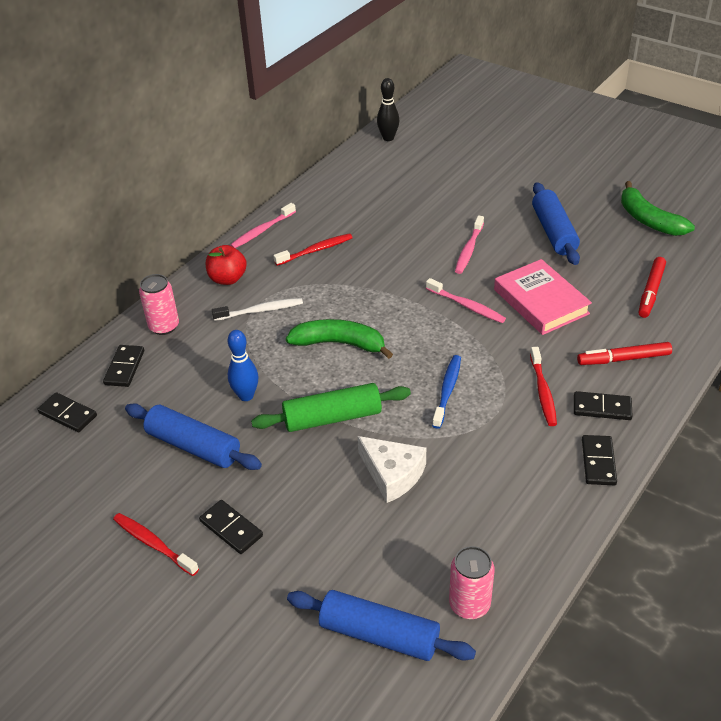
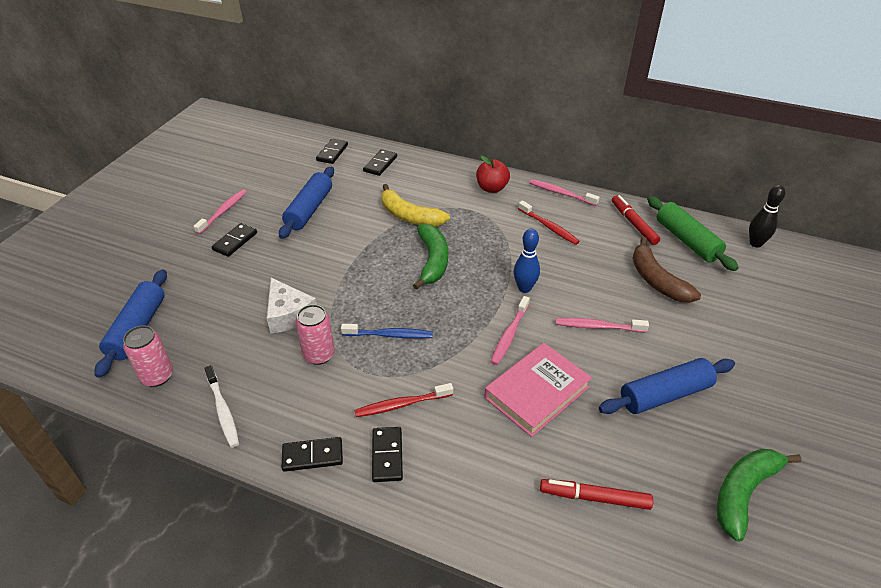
camera: 75 degrees right, 0 degrees up
black domino [103,345,144,387] -> black domino turned 60 degrees counterclockwise [363,149,397,176]
red toothbrush [113,513,199,576] -> pink toothbrush [193,189,247,234]
pink can [139,274,179,335] -> pink can moved to [295,304,335,365]
white toothbrush [212,298,303,321] -> white toothbrush moved to [204,365,239,448]
blue bowling pin [228,330,258,401] -> blue bowling pin moved to [514,229,540,293]
green rolling pin [251,383,411,432] -> green rolling pin moved to [647,196,739,271]
white cheese [358,436,426,503] -> white cheese turned 60 degrees counterclockwise [267,278,317,334]
red marker [577,342,672,365] -> red marker moved to [612,195,660,245]
none -> yellow banana [381,184,450,226]
none -> brown banana [632,237,701,303]

